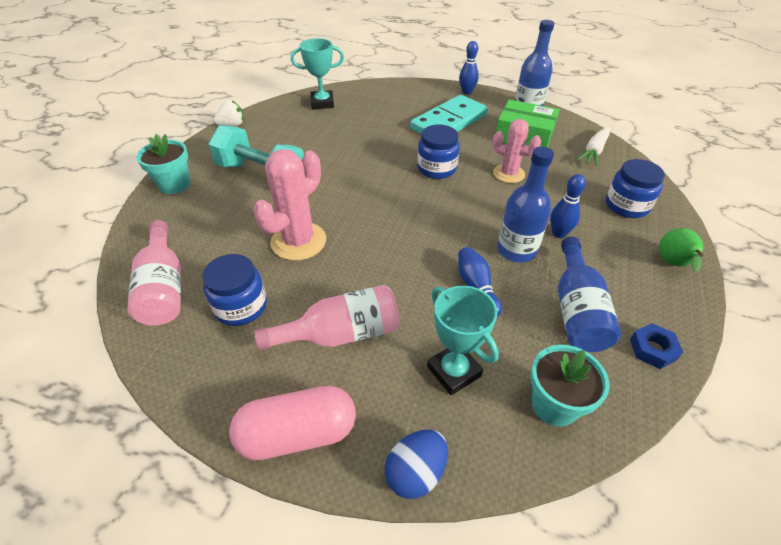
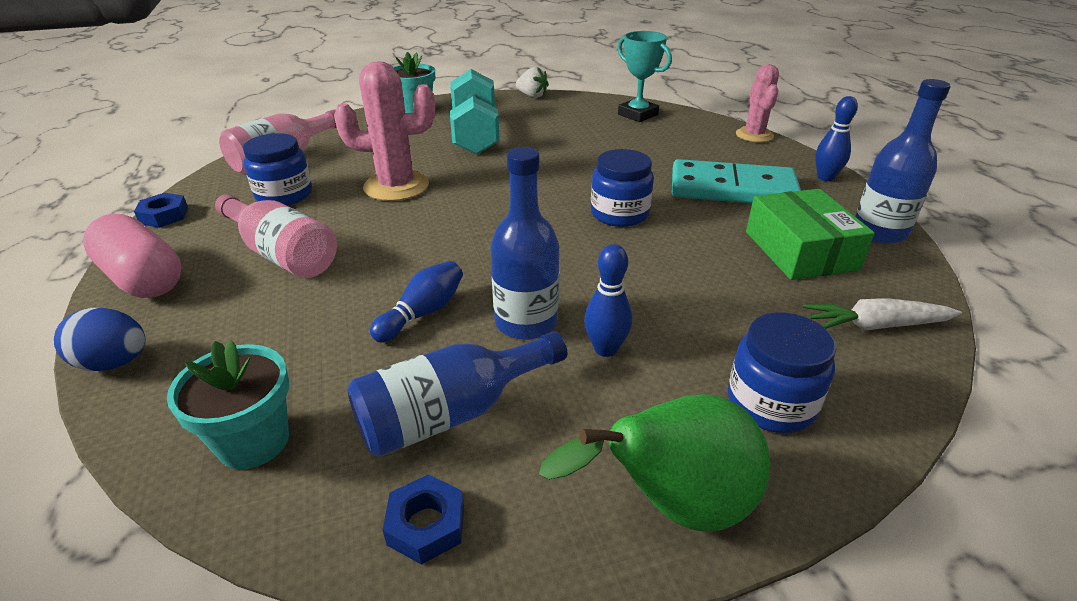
camera: 55 degrees right, 10 degrees down
turquoise trophy [427,286,499,395] -> none
pink cactus [493,119,541,183] -> pink cactus moved to [736,64,779,142]
green pear [659,228,703,272] -> green pear [539,394,771,532], size x1.59
none -> blue nut [134,193,188,228]

